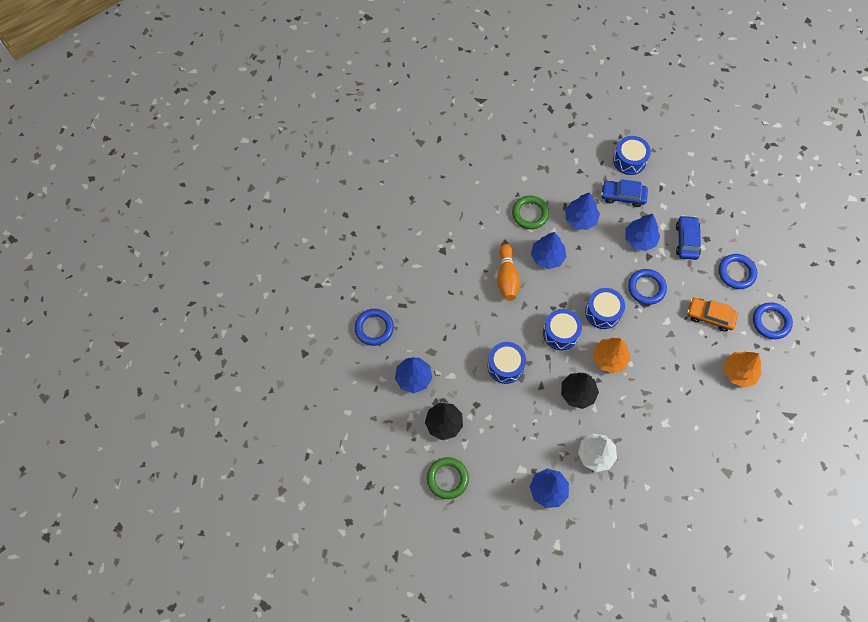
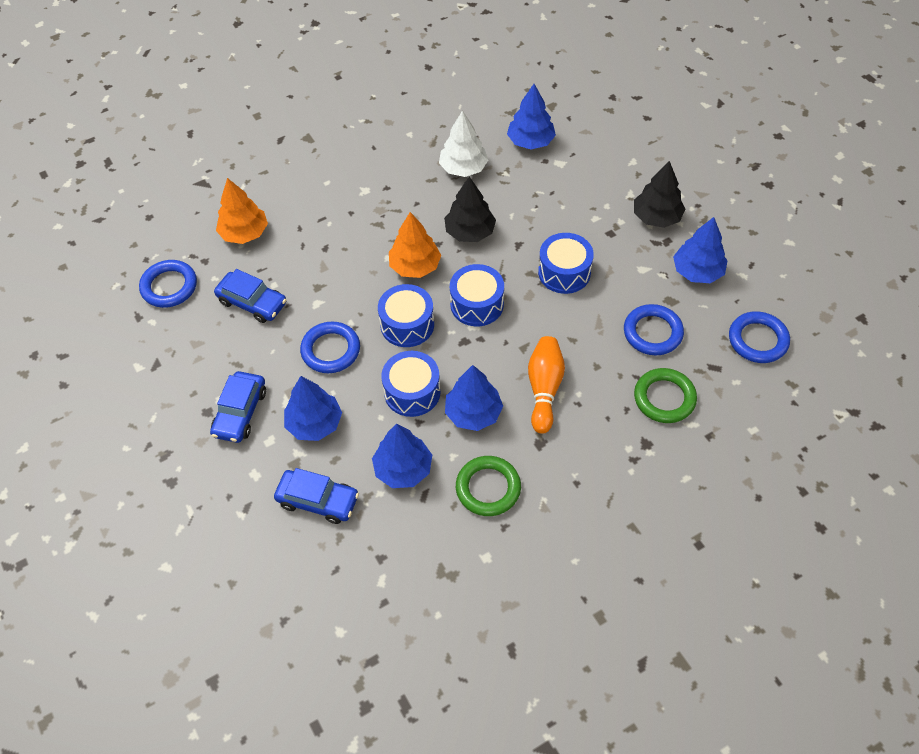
camera: 170 degrees left, 10 degrees down
green ring [427,457,469,499] -> green ring moved to [634,368,697,423]
blue drum [613,136,651,175] -> blue drum moved to [381,351,441,417]
orange car [687,298,738,332] -> blue car [214,269,287,323]
blue ring [719,254,757,289] -> blue ring moved to [624,304,684,355]

